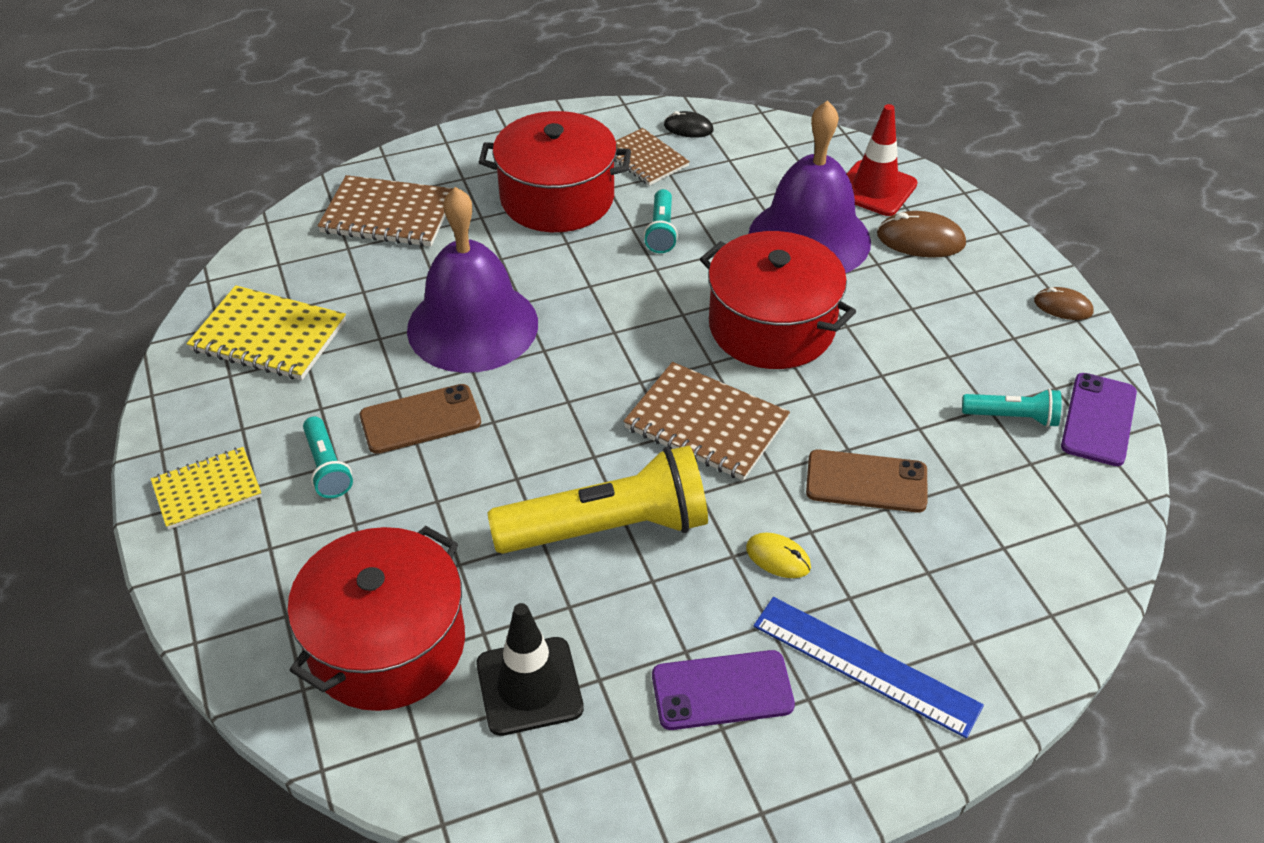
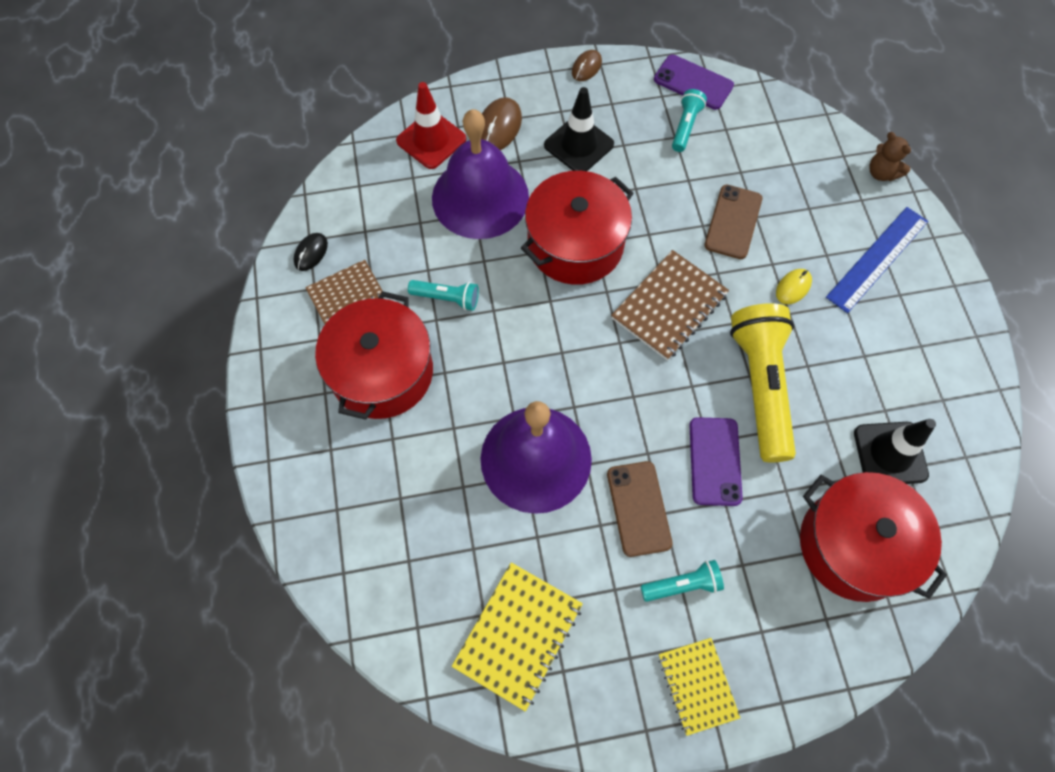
camera: 80 degrees left, 20 degrees up
brown notebook [318,175,454,246] -> none
purple phone [652,650,795,730] -> purple phone moved to [689,417,743,506]
none -> black traffic cone [544,87,614,171]
none -> brown teddy bear [869,132,911,181]

